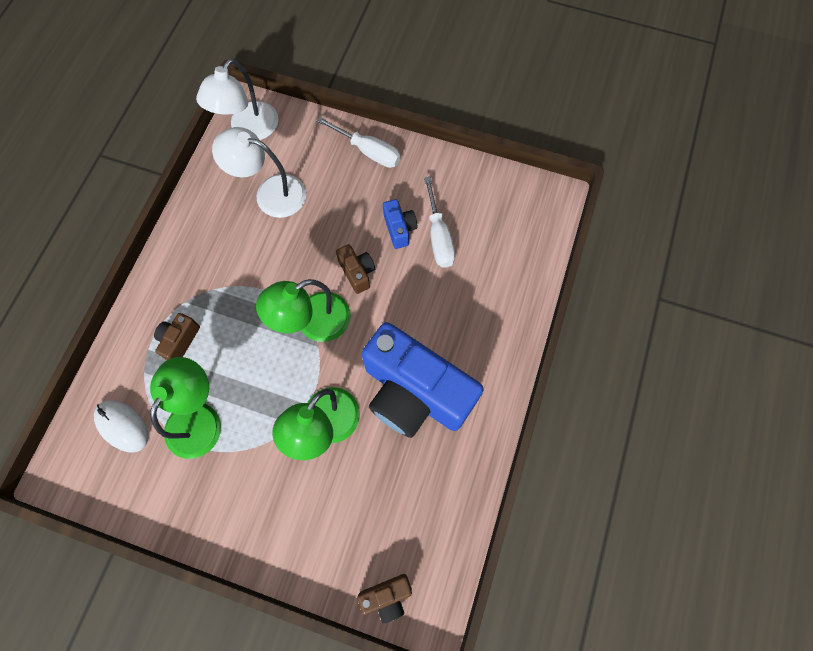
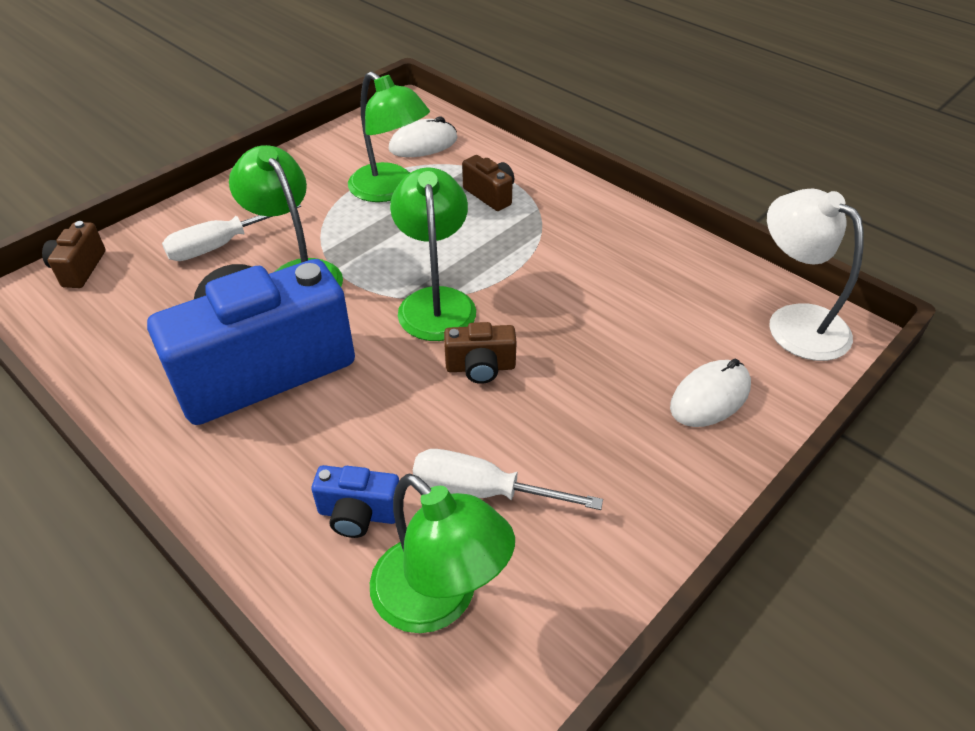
camera: 115 degrees right, 25 degrees down
white lamp [212,127,306,218] -> none
white screwdriver [317,117,401,168] -> white screwdriver moved to [162,205,301,261]
blue camera [383,199,418,249] -> blue camera moved to [312,465,399,538]
none -> green lamp [370,473,515,633]
none -> white mouse [670,359,751,427]

